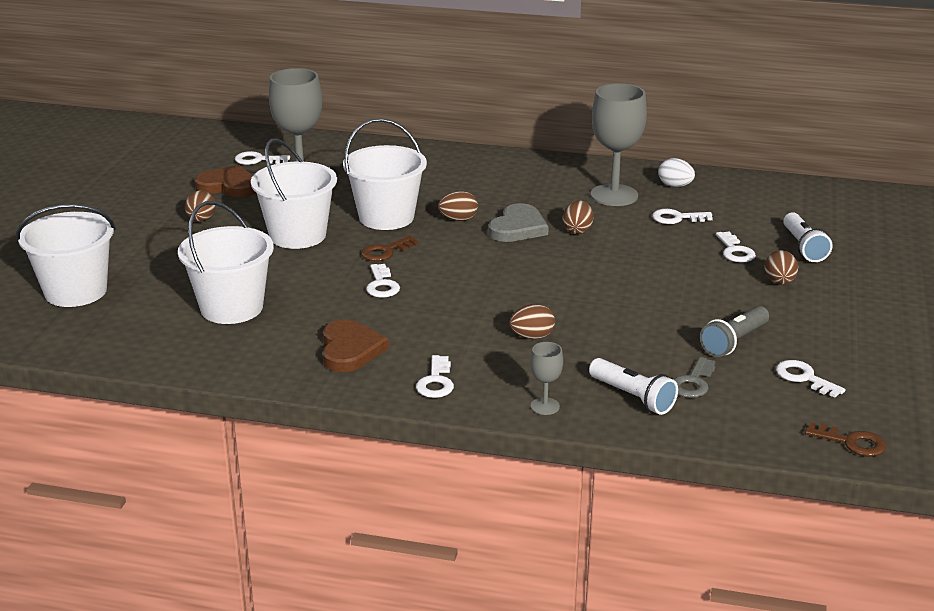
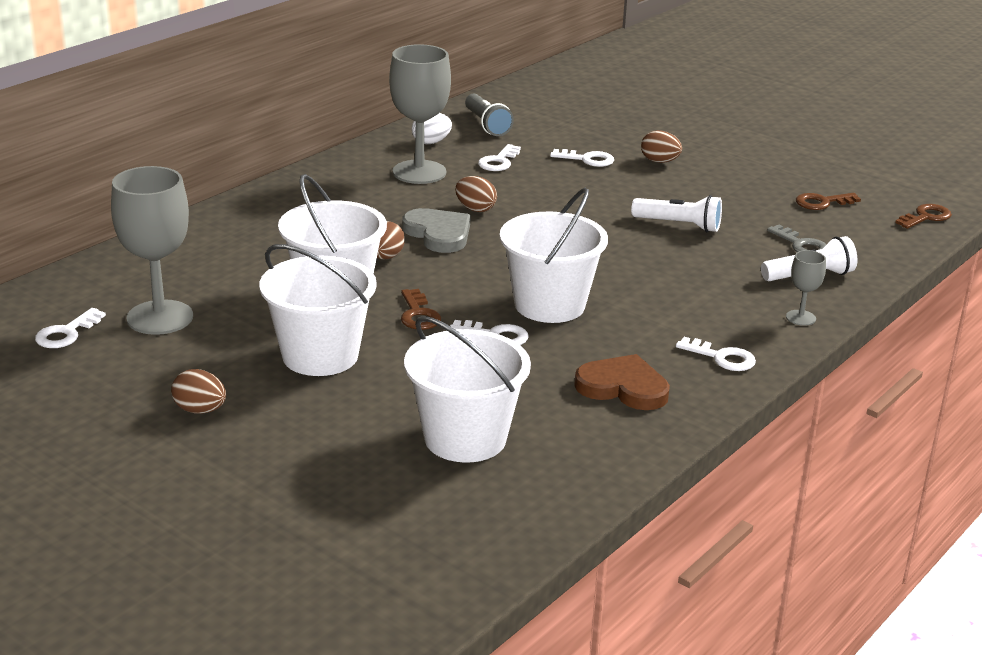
camera: 65 degrees left, 0 degrees up
white bucket [16,204,116,307] -> white bucket moved to [500,188,608,323]
brown heart [194,165,256,197] -> none
brown egg [509,304,555,339] -> none
grey flashlight [700,306,769,357] -> grey flashlight moved to [465,94,514,136]
white key [776,360,846,398] -> brown key [796,193,861,210]
white flashlight [783,212,833,262] -> white flashlight moved to [631,195,722,232]

